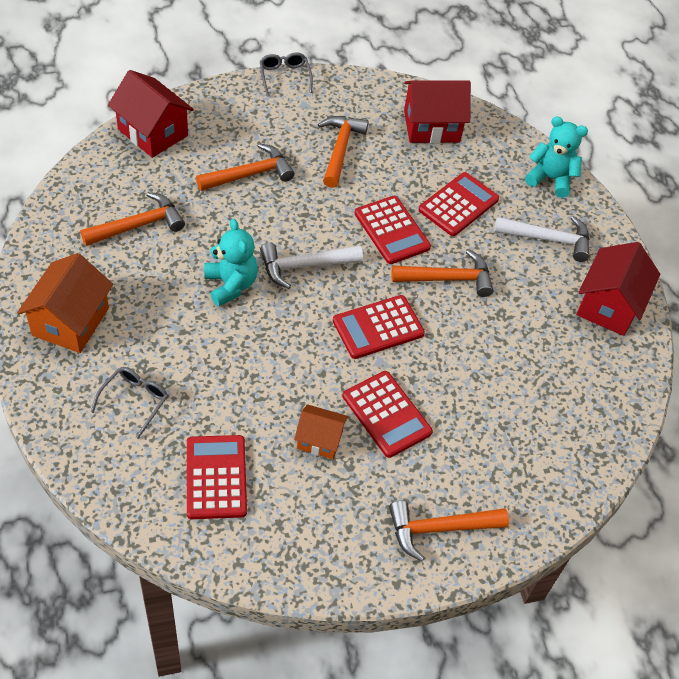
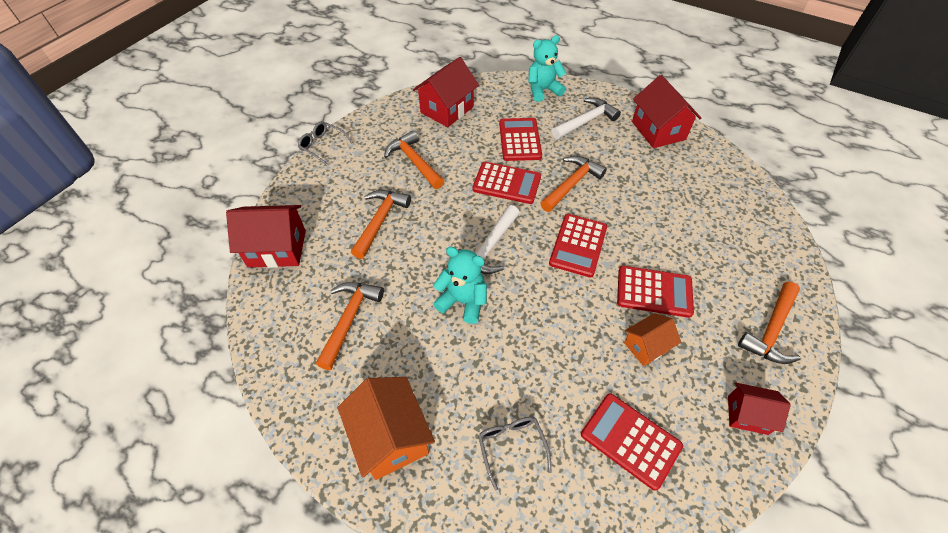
camera: 40 degrees left, 0 degrees up
none -> red house [728,382,791,435]

